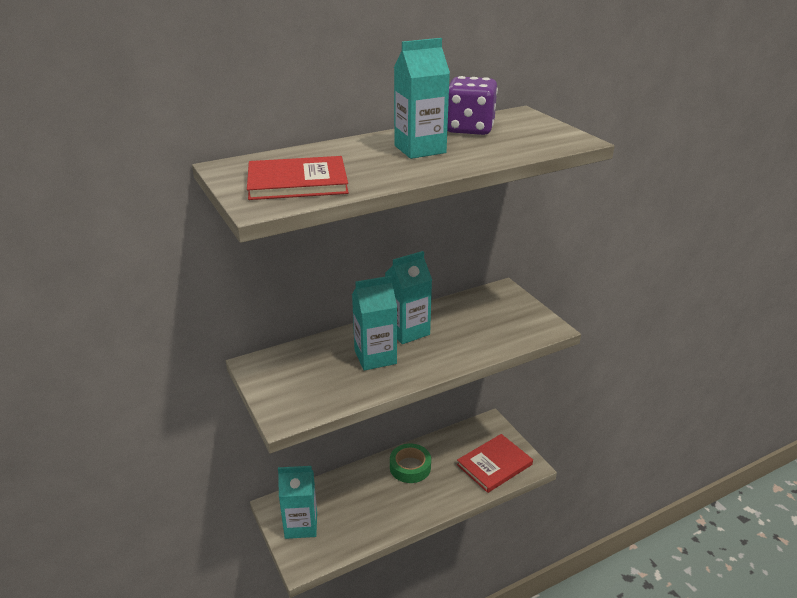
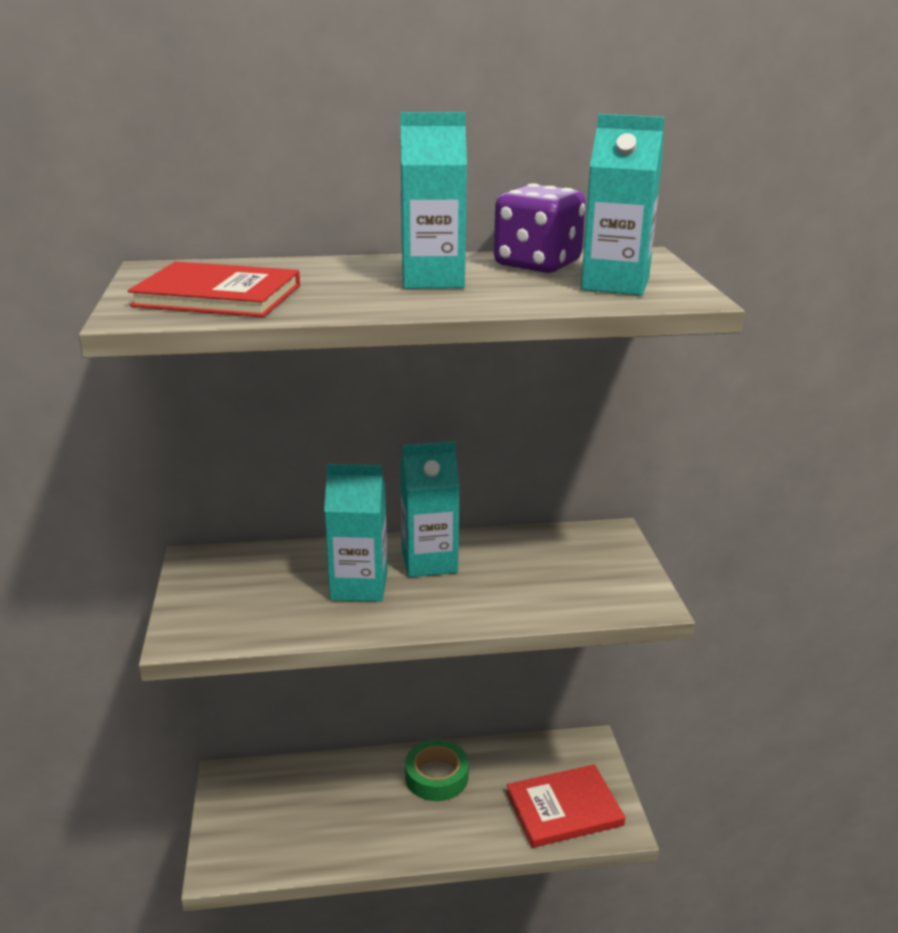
camera: 20 degrees right, 5 degrees down
turquoise carton [278,466,317,539] -> turquoise carton moved to [581,114,665,296]

